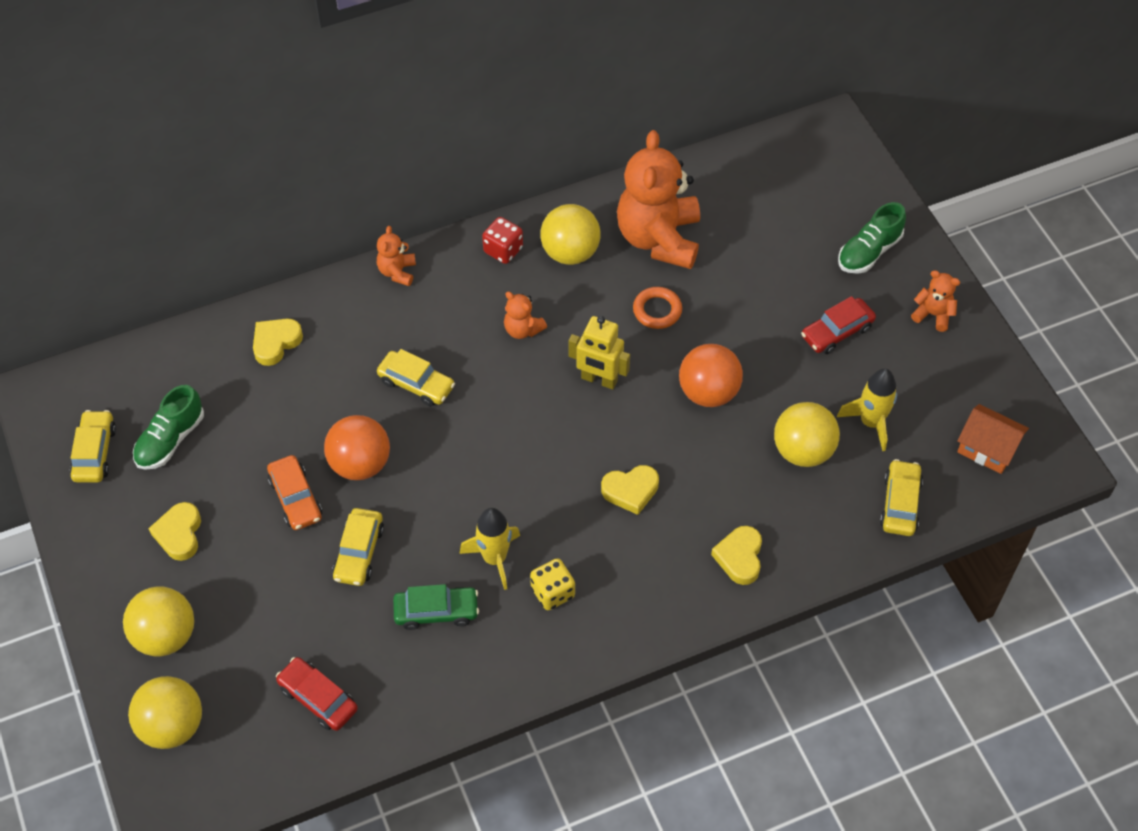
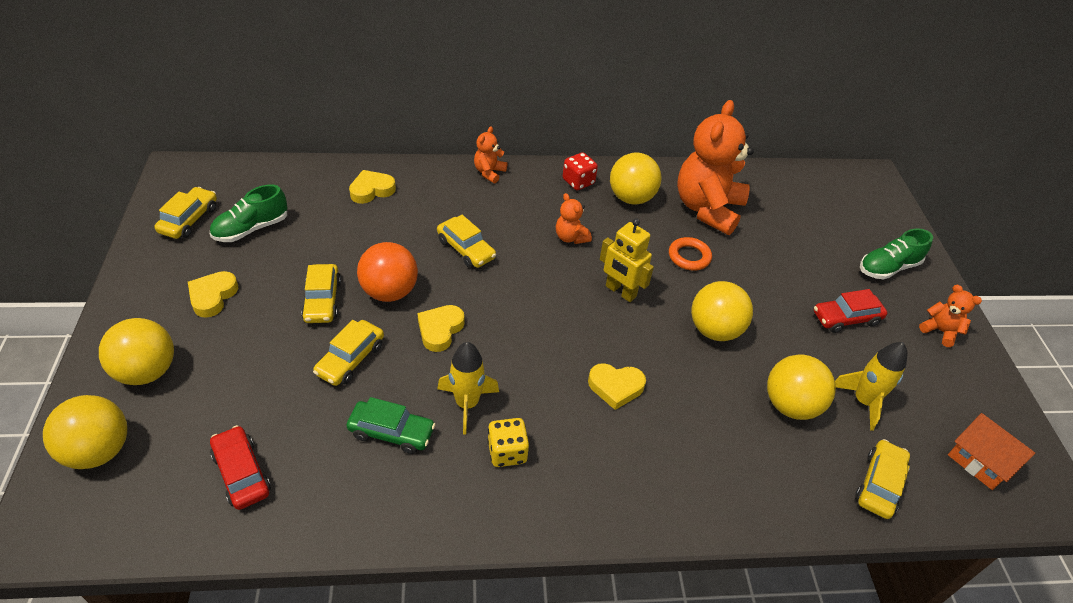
camera: 15 degrees right, 10 degrees down
orange car [267,455,322,530] -> yellow car [301,264,341,323]
orange ball [679,344,743,407] -> yellow ball [691,281,753,341]
yellow heart [711,526,762,585] -> yellow heart moved to [417,305,465,352]

